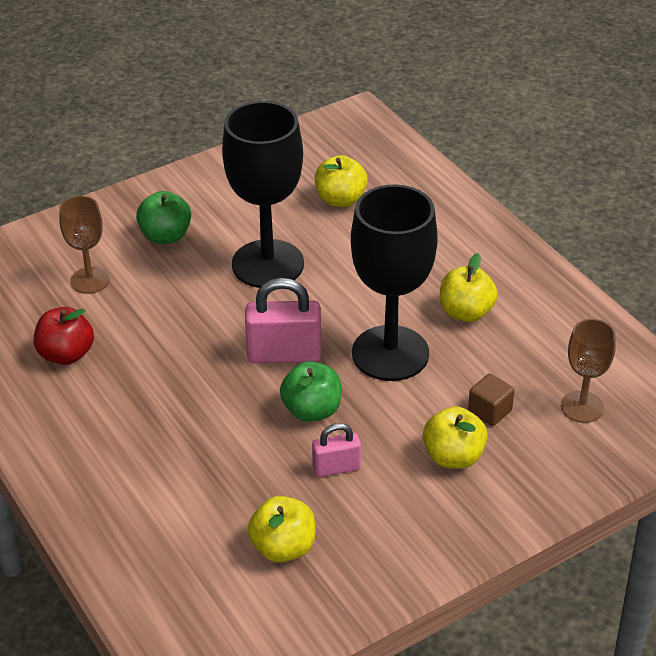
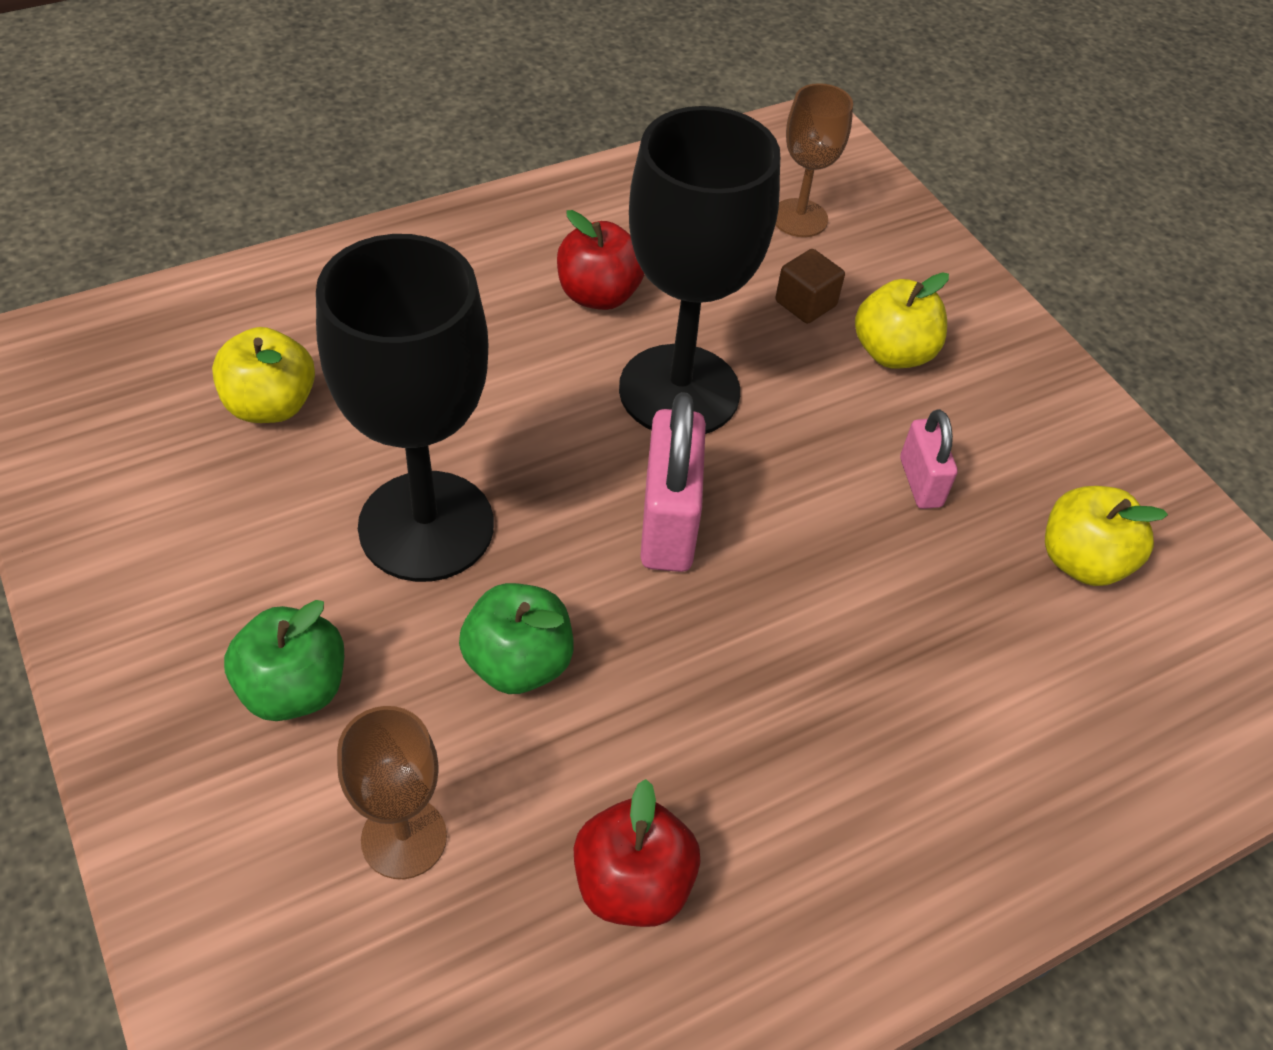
camera: 90 degrees left, 10 degrees up
green apple [280,361,342,422] -> green apple moved to [459,583,574,694]
yellow apple [440,253,498,322] -> red apple [557,210,645,310]

